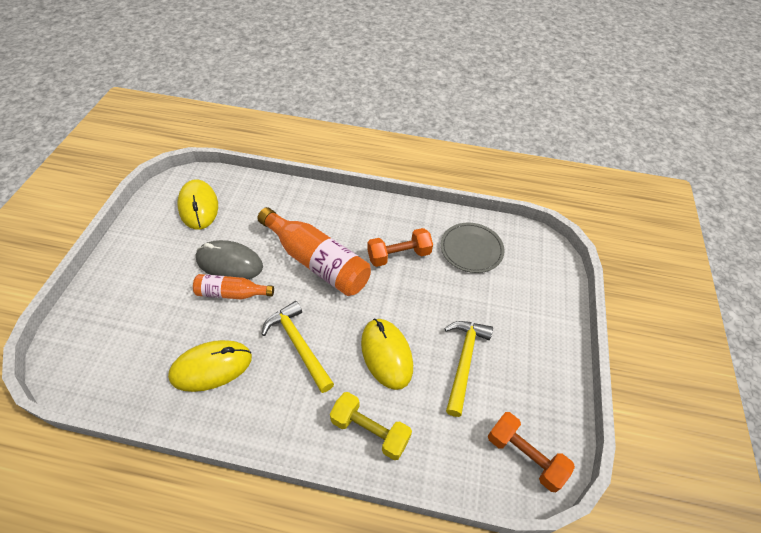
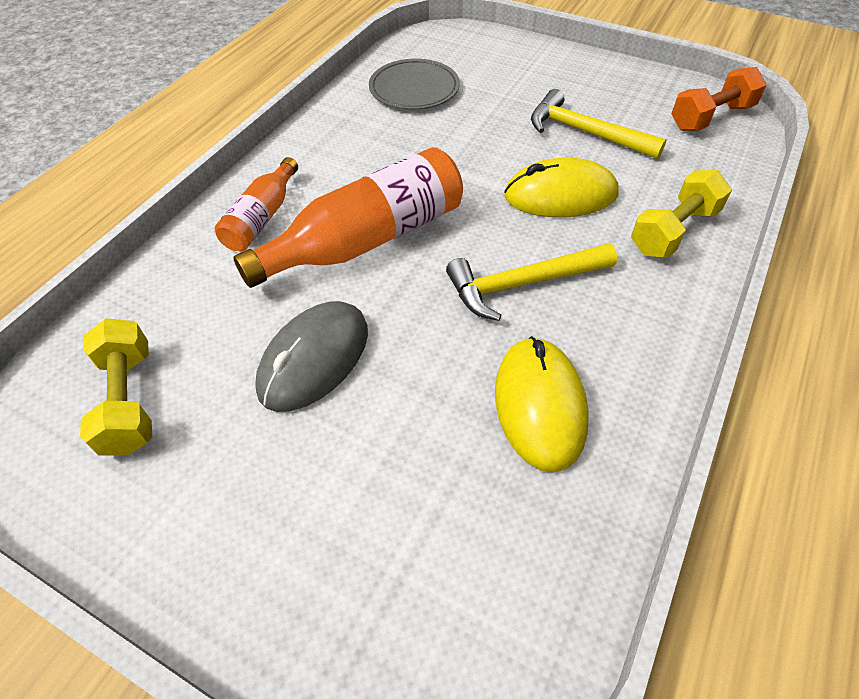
camera: 70 degrees left, 0 degrees up
yellow mouse [177,179,218,230] -> yellow dumbbell [80,318,152,456]
orange bottle [193,274,274,300] -> orange bottle moved to [215,157,298,251]
orange dumbbell [367,228,433,267] -> none

